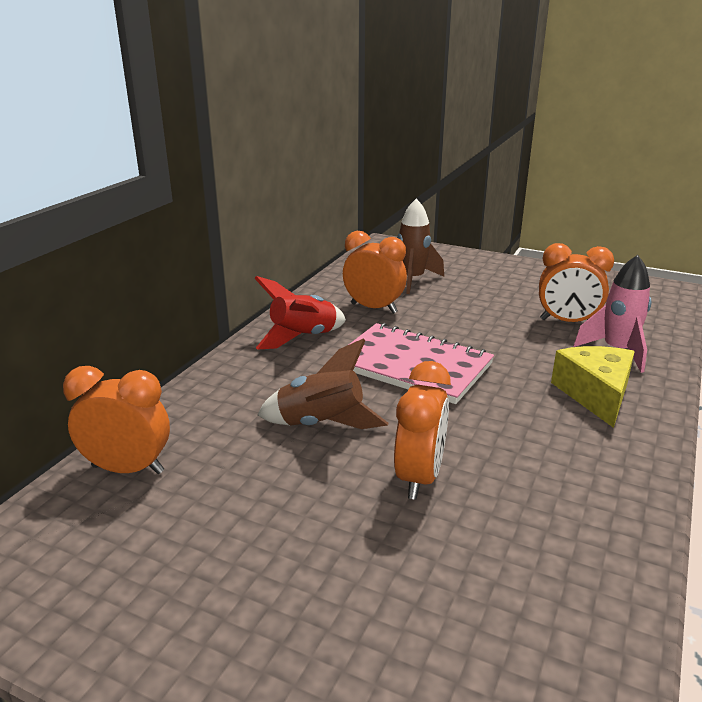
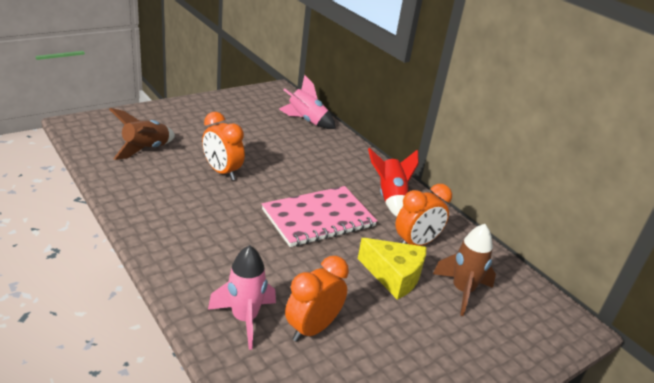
camera: 115 degrees right, 5 degrees up
orange clock [63,366,170,474] -> pink rocket [279,75,336,129]
brown rocket [257,338,388,429] -> brown rocket moved to [109,108,175,160]
yellow cheese [551,346,635,428] -> yellow cheese moved to [358,238,427,300]

